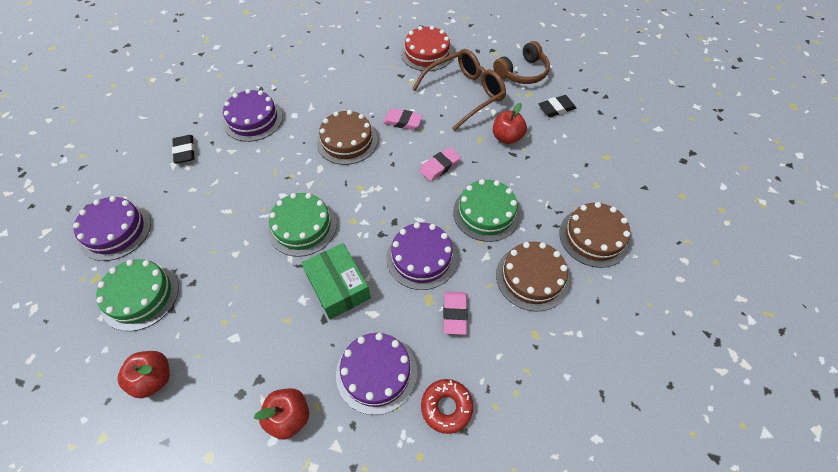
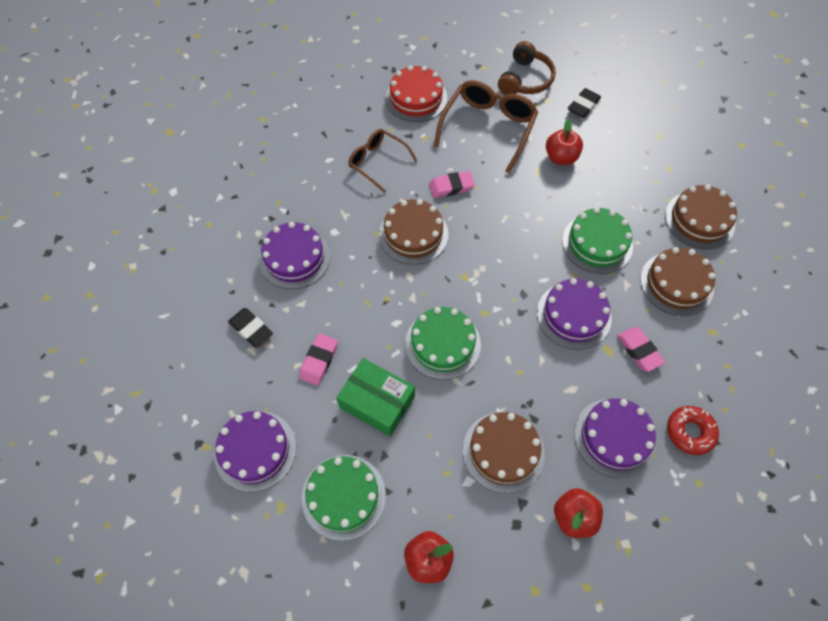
camera: 30 degrees left, 5 degrees up
green box [302,243,371,319] -> green box moved to [336,358,415,436]
pink eraser [419,147,461,181] -> pink eraser moved to [299,333,338,386]
none -> brown glasses [348,129,417,193]
none -> brown cake [463,412,545,493]

